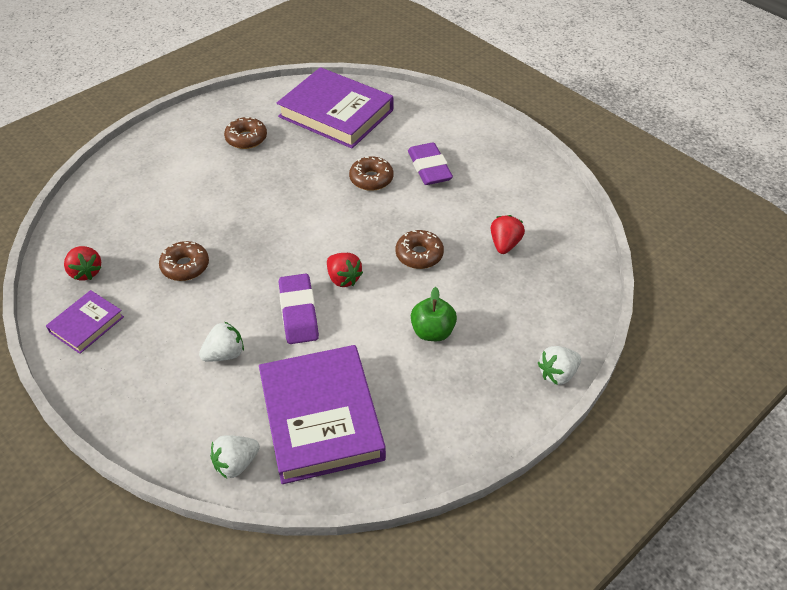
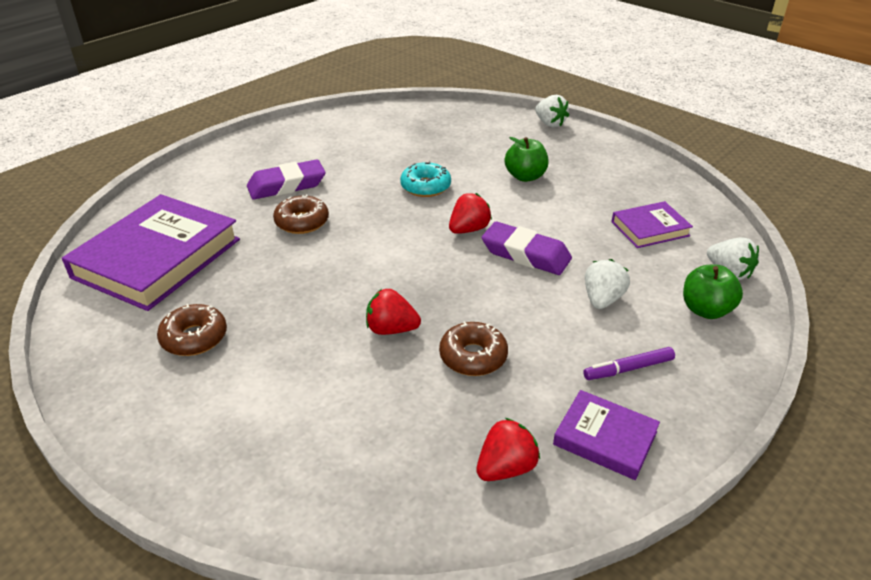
camera: 95 degrees left, 10 degrees down
white strawberry [199,322,244,361] -> white strawberry turned 60 degrees clockwise [585,259,630,309]
purple book [259,345,386,484] -> purple book [611,201,693,248], size x0.50
purple eraser [279,274,319,344] -> purple eraser turned 45 degrees clockwise [482,222,572,275]
brown donut [396,230,444,269] -> turquoise donut [400,161,451,197]
red strawberry [491,215,525,254] -> red strawberry moved to [366,289,421,335]
none -> purple marker [583,347,675,380]
none -> green apple [683,265,743,319]

